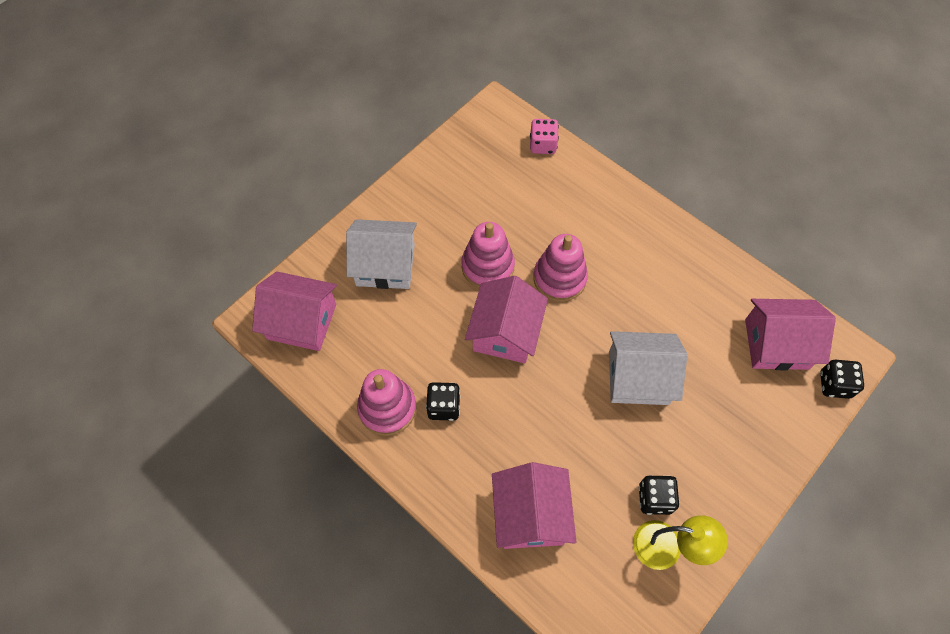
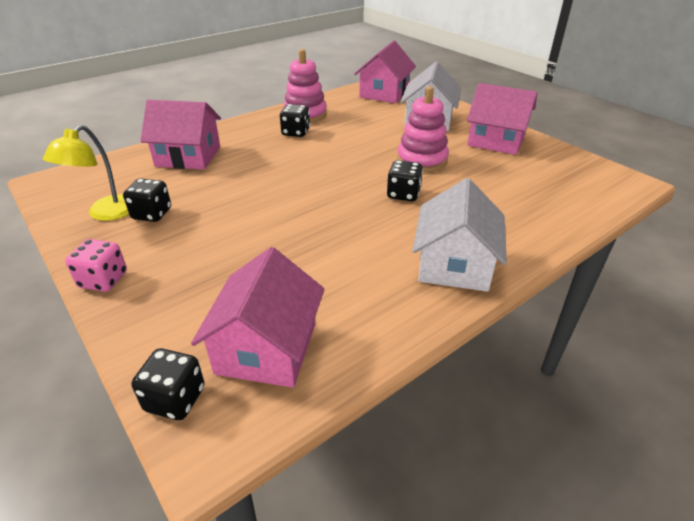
camera: 100 degrees right, 25 degrees down
pink house [465,276,548,363] -> pink house moved to [467,83,537,155]
pink dice [530,119,559,154] -> pink dice moved to [65,239,127,292]
pink stacking toy [533,234,588,302] -> black dice [387,160,423,201]
white house [609,331,687,405] -> white house moved to [412,178,507,292]

